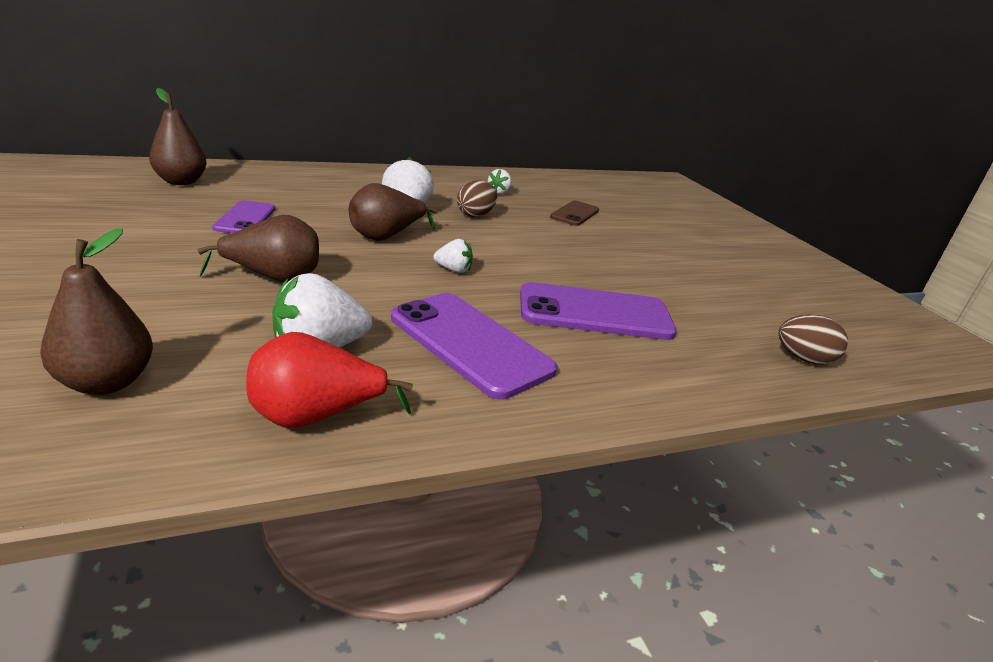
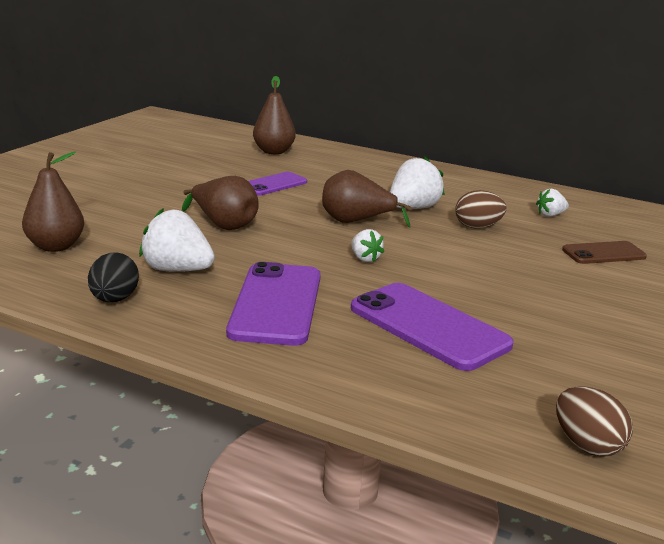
camera: 50 degrees right, 5 degrees down
red pear [246,332,413,428] -> black egg [88,252,139,302]

